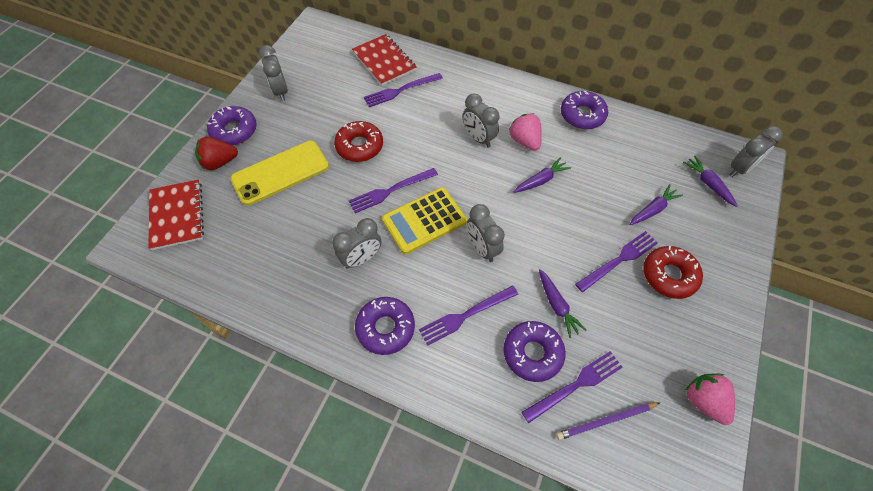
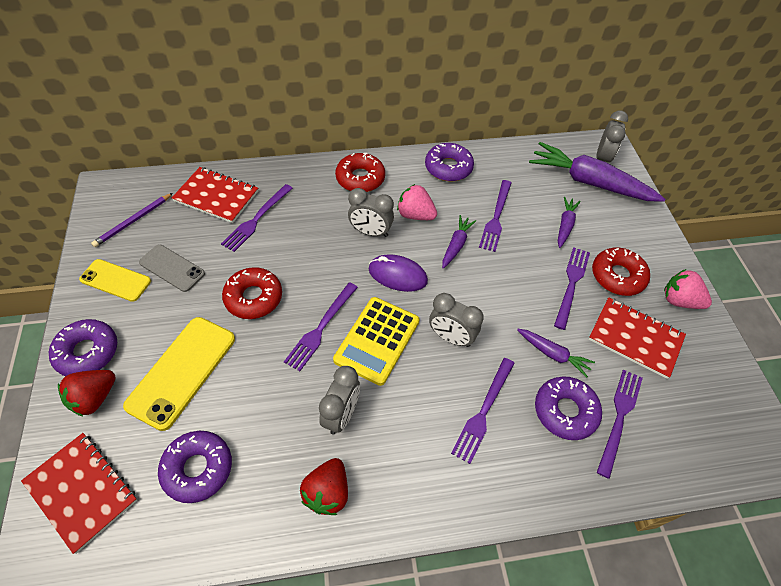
camera: 35 degrees left, 5 degrees down
grey clock [259,45,288,101] -> yellow phone [79,259,151,302]
purple donut [355,297,415,355] -> purple donut moved to [158,431,232,503]
purple pencil [556,402,661,440] -> purple pencil moved to [91,193,173,247]
purple carrot [683,156,738,207] -> purple carrot [529,142,665,202], size x2.06
pink strawberry [686,374,735,425] -> pink strawberry moved to [664,269,712,309]
none -> grey phone [139,244,205,292]
none -> red strawberry [300,458,348,515]
none -> red donut [335,153,385,192]
none -> purple mouse [369,254,428,292]
none -> purple fork [479,180,511,252]
none -> red notebook [589,297,686,379]

